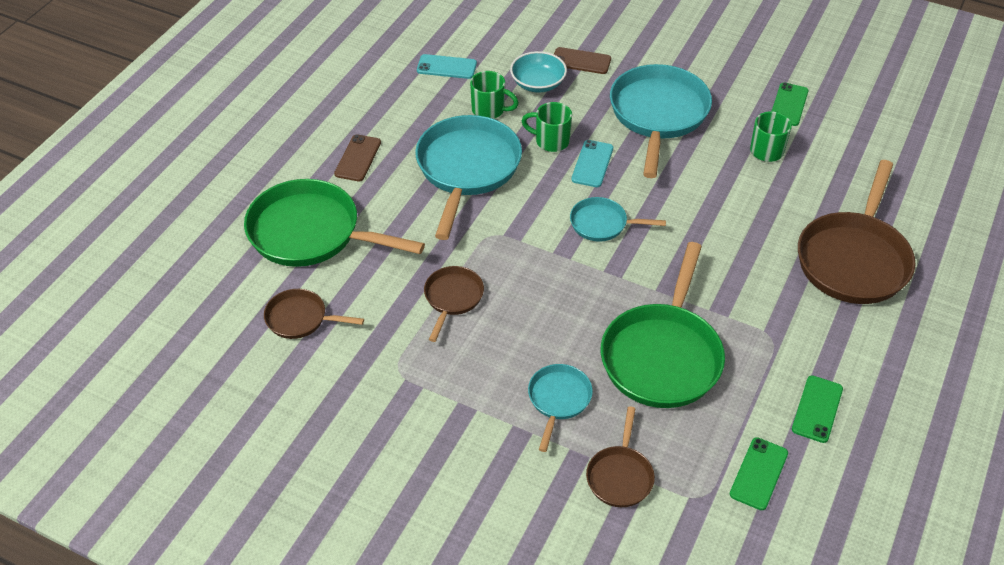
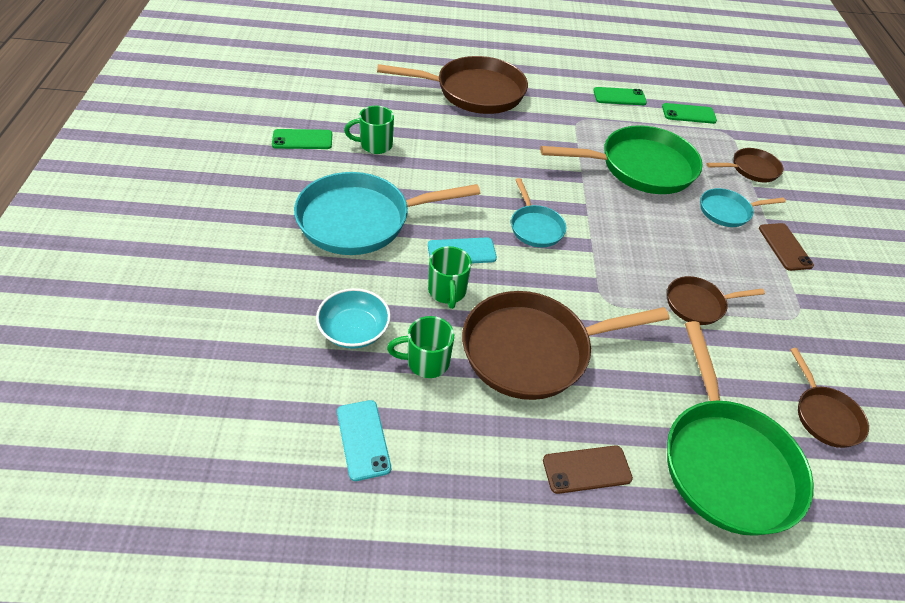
camera: 120 degrees left, 0 degrees up
turquoise pan [415,115,522,240] -> brown pan [462,291,670,400]
green mug [470,71,519,119] -> green mug turned 90 degrees counterclockwise [387,316,454,378]
brown phone [554,47,611,74] -> brown phone moved to [759,223,814,271]

